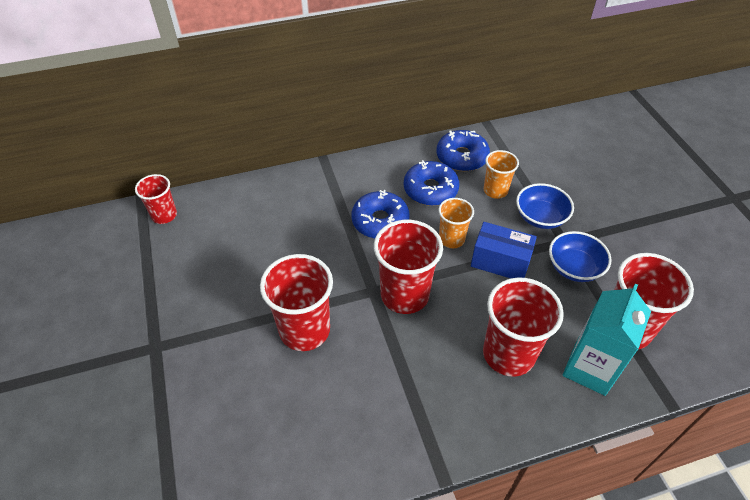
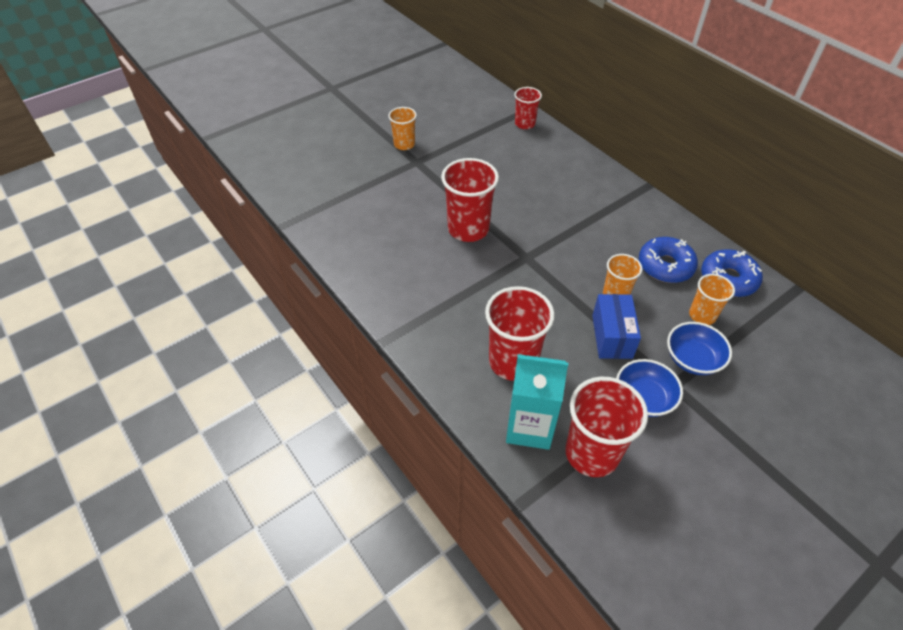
camera: 70 degrees right, 0 degrees up
blue donut [351,190,410,238] -> none
red cup [374,220,443,314] -> none
none -> orange cup [388,107,417,150]

